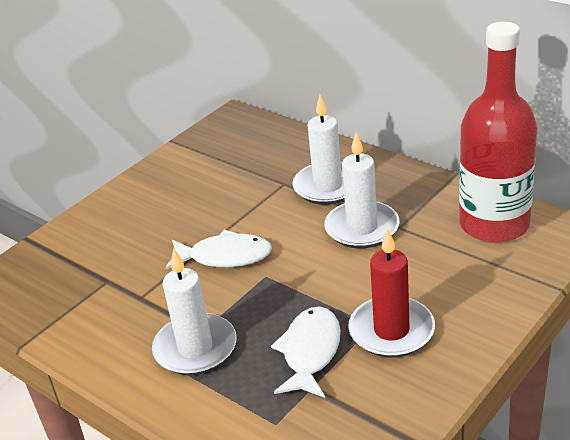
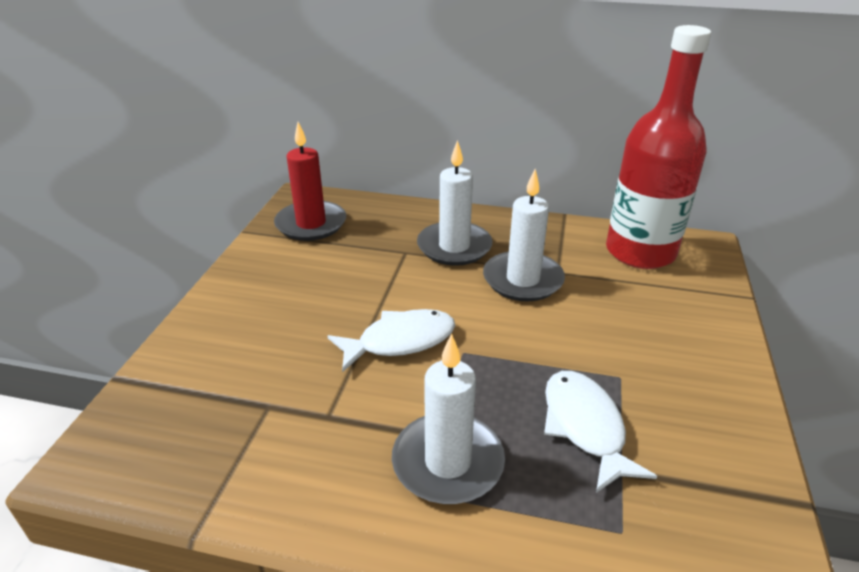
camera: 30 degrees left, 0 degrees up
red candle [348,228,435,357] -> red candle moved to [274,122,346,241]

